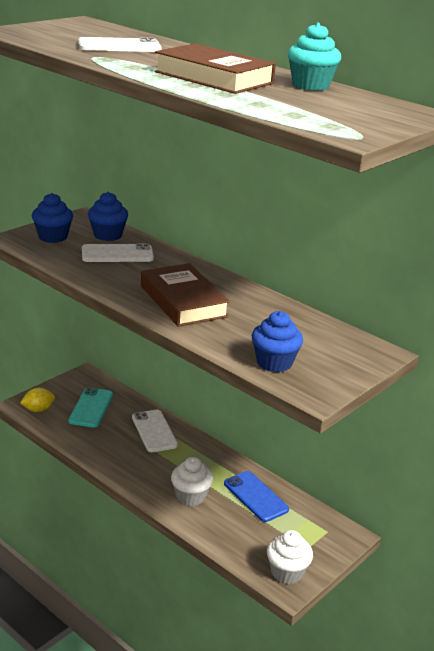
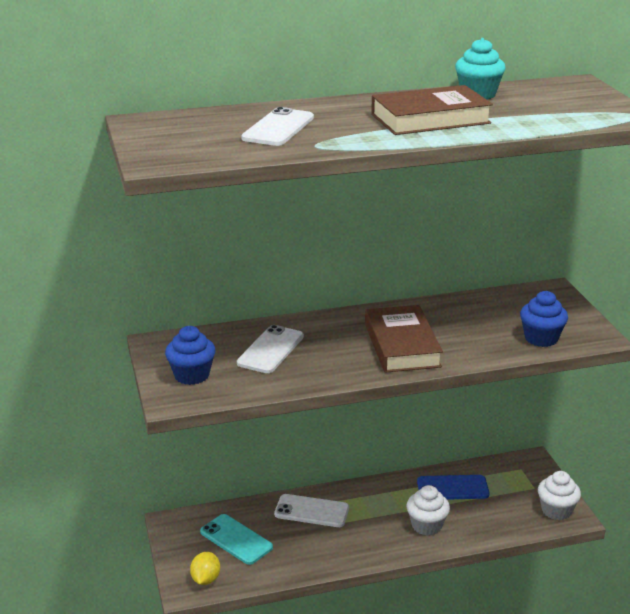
camera: 55 degrees left, 0 degrees up
blue cupcake [88,192,128,241] -> none
brown book [141,263,230,327] -> brown book turned 75 degrees clockwise [365,305,443,373]

